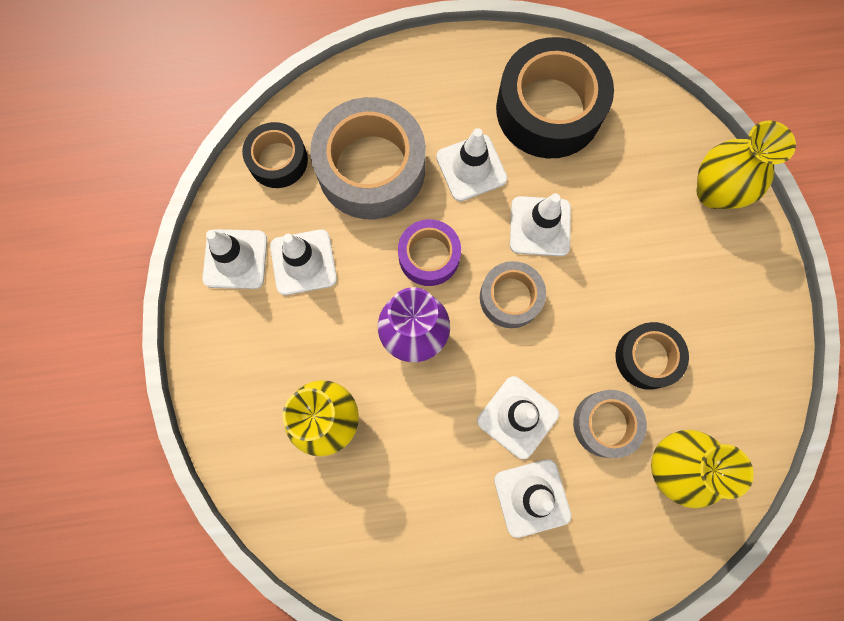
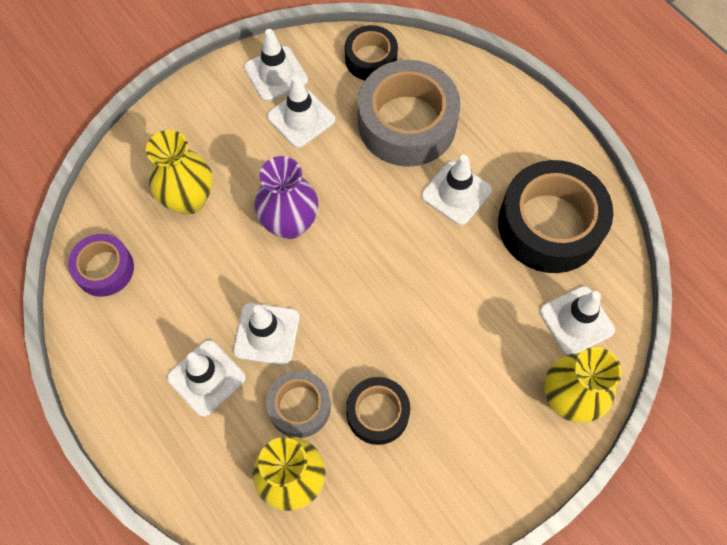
camera: 60 degrees right, 10 degrees down
purple tape [398,219,461,286] -> purple tape moved to [68,234,134,297]
grey tape [480,261,546,328] -> none
white traffic cone [510,193,571,256] -> white traffic cone moved to [540,286,615,355]

